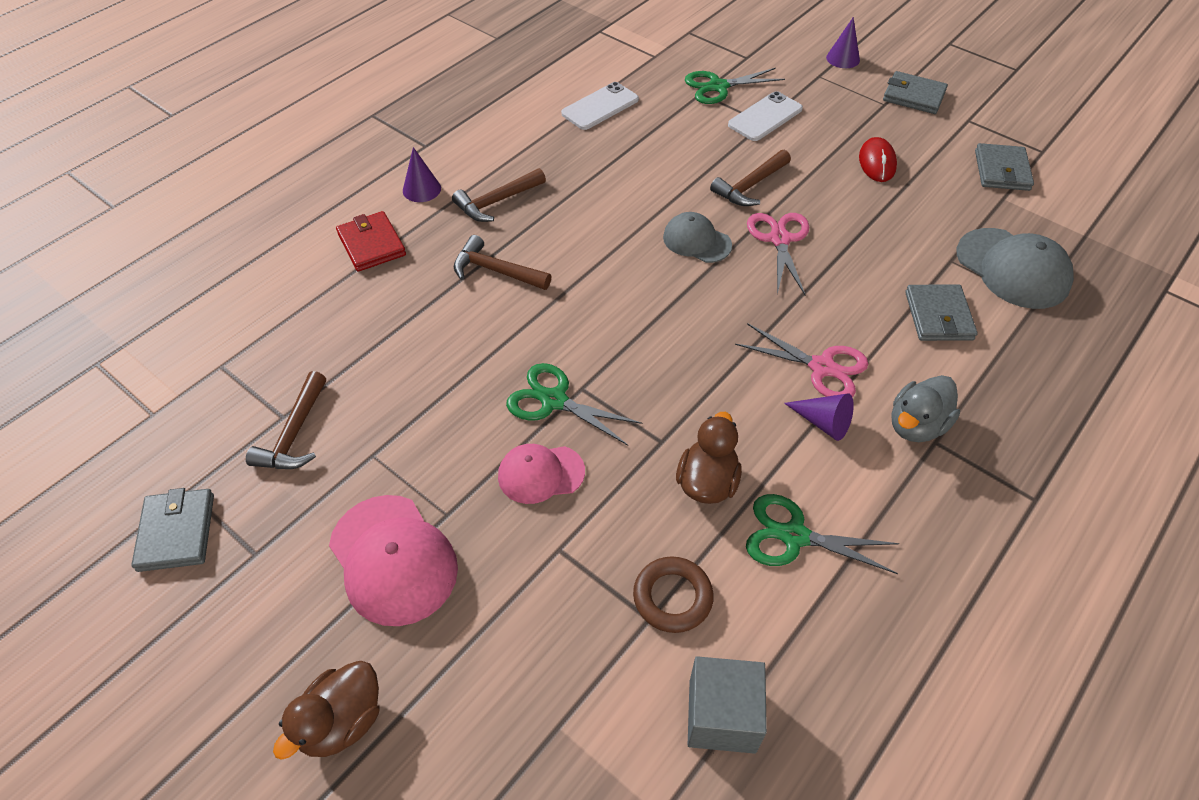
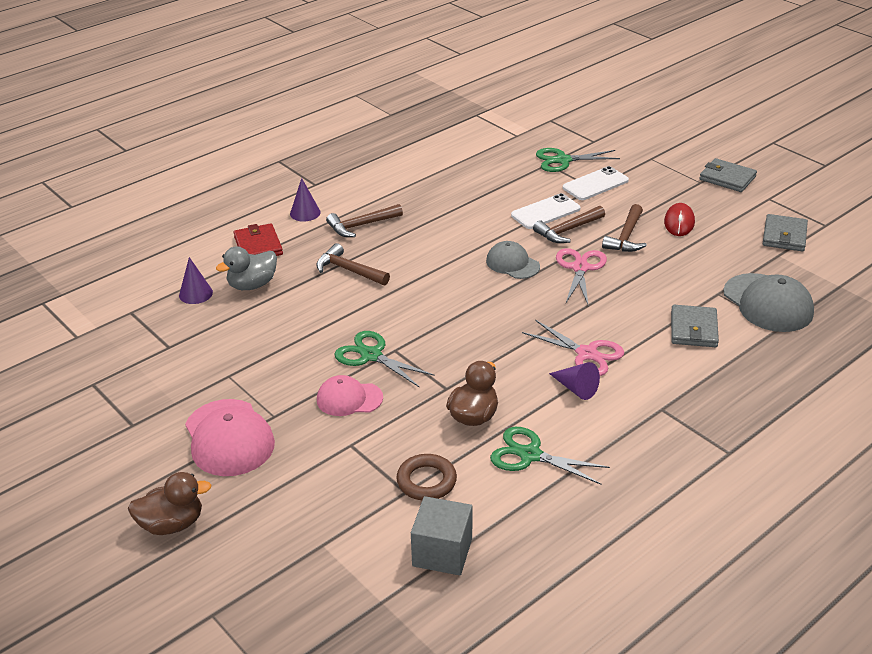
camera: 10 degrees right, 15 degrees down
grey wallet [131,488,214,572] -> none
brown hammer [246,371,326,469] -> brown hammer moved to [602,204,647,252]
brown duck [273,661,380,760] -> brown duck turned 150 degrees counterclockwise [128,472,212,535]
white phone [561,82,639,130] -> white phone moved to [511,193,580,229]
purple cone [826,17,860,68] -> purple cone moved to [179,257,213,304]
grey duck [891,375,960,442] -> grey duck moved to [216,246,277,290]

